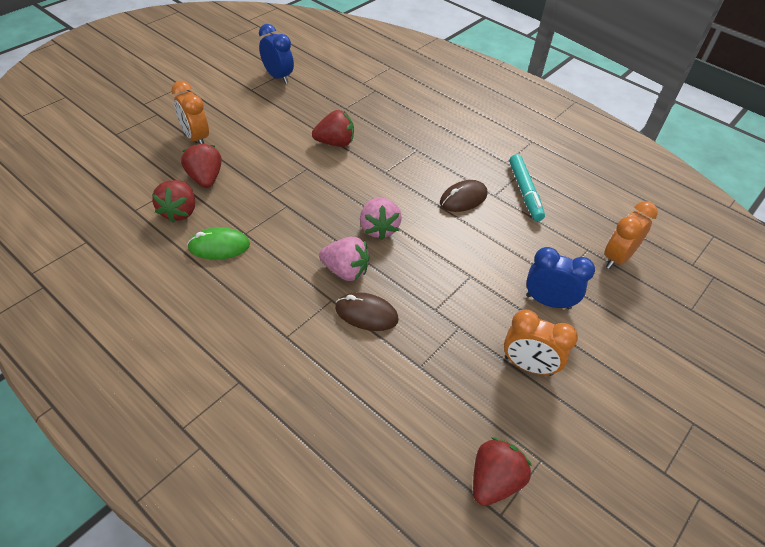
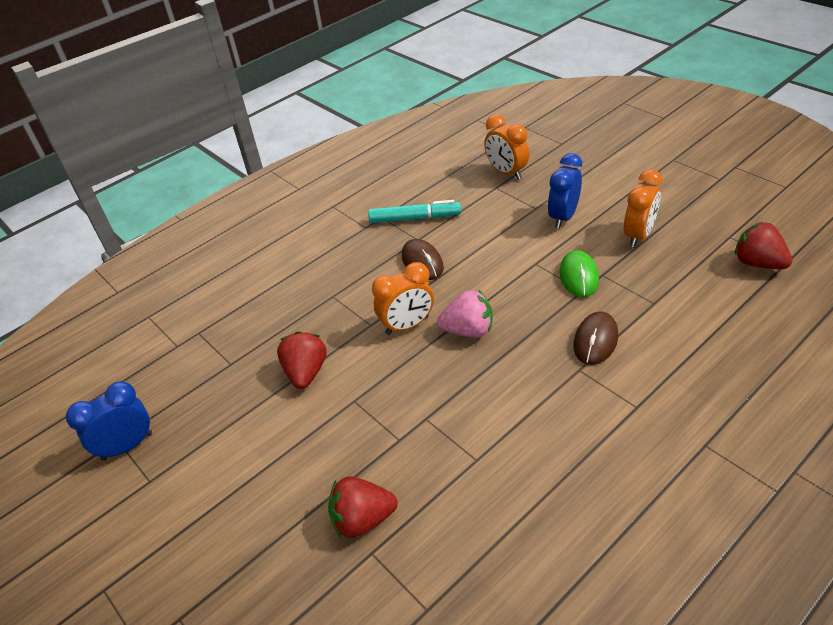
camera: 75 degrees left, 5 degrees down
red strawberry [152,180,195,222] -> none
orange clock [172,81,209,144] -> orange clock moved to [372,262,434,335]
green mouse [187,227,250,259] -> green mouse moved to [559,250,599,298]
pink strawberry [319,237,370,281] -> none

